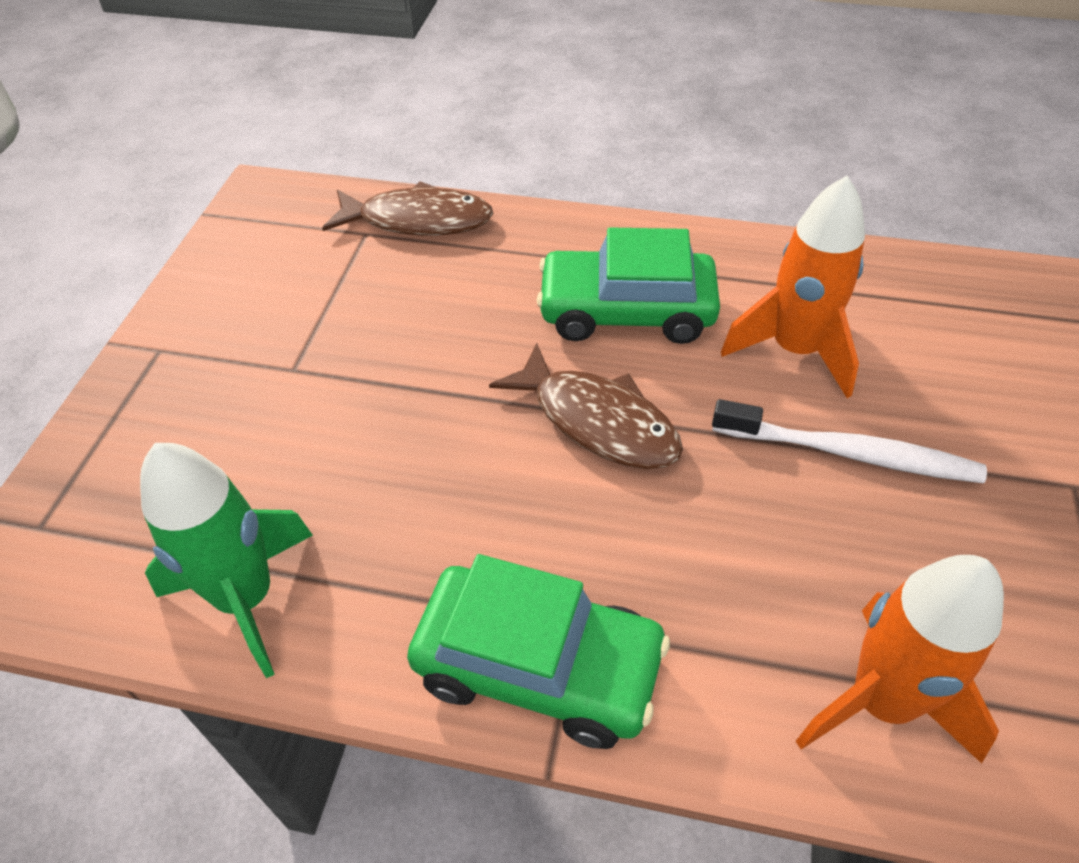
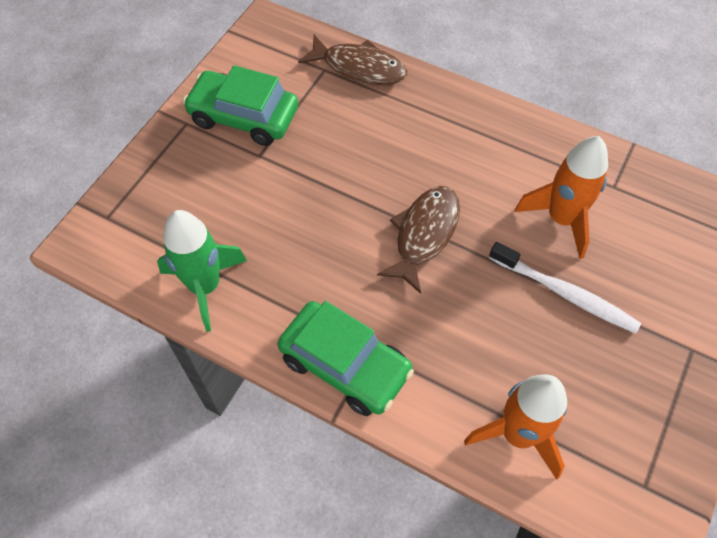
camera: 15 degrees right, 10 degrees up
brown fish [489,343,683,469] -> brown fish turned 120 degrees counterclockwise [377,186,460,294]
green car [537,228,720,344] -> green car moved to [183,65,298,146]

